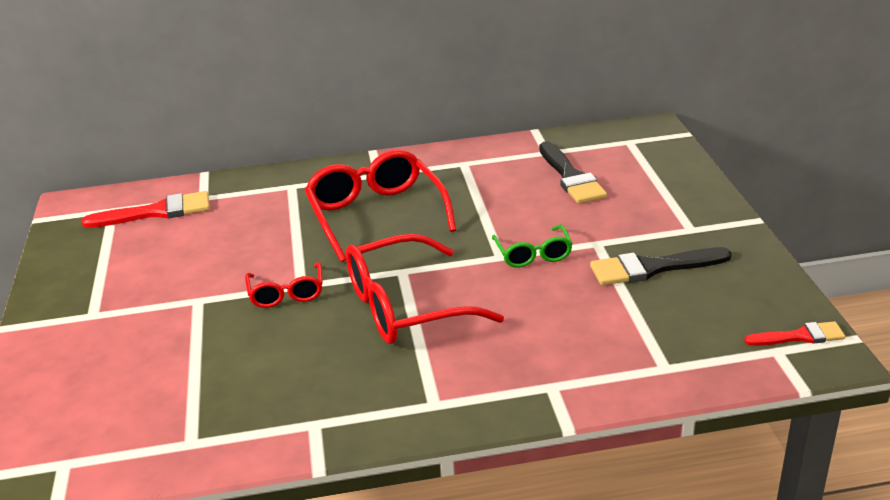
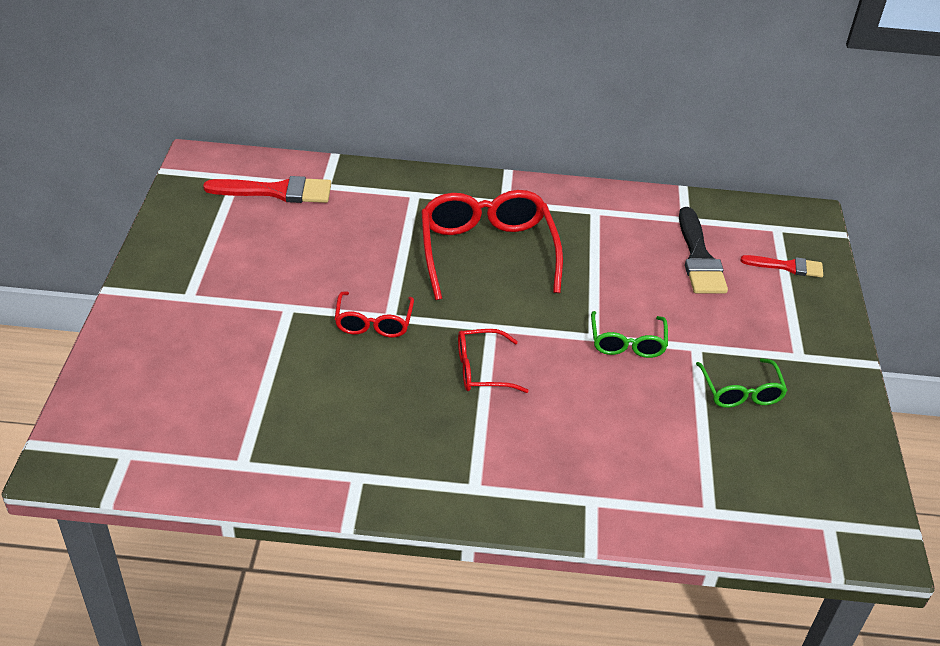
camera: 10 degrees right, 10 degrees up
red glasses [346,233,504,344] -> red glasses [458,329,528,393], size x0.53
black brush [590,247,732,286] -> green glasses [696,358,788,408]
red brush [744,321,845,346] -> red brush moved to [741,255,823,278]

